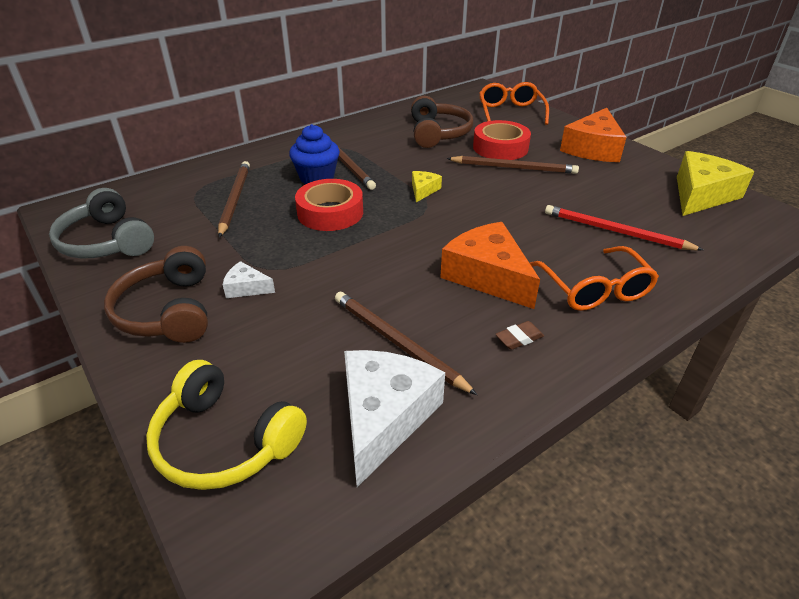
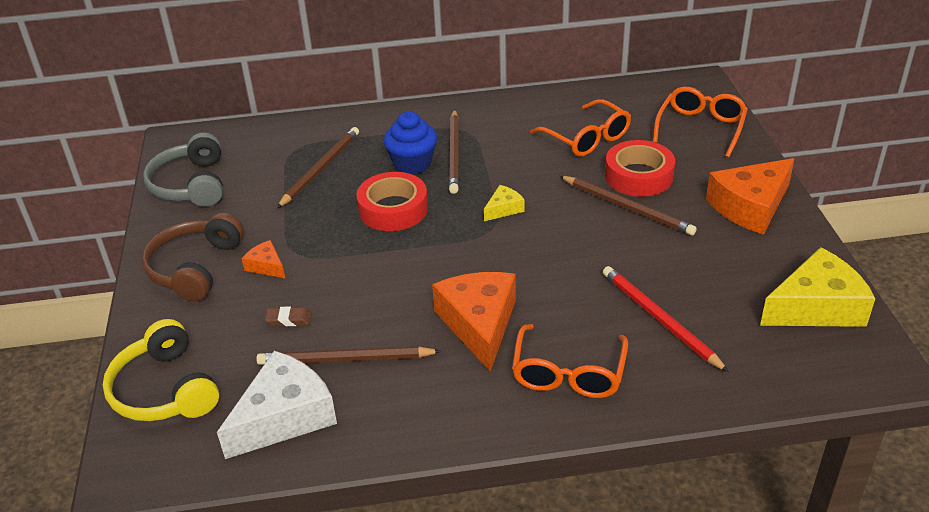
camera: 30 degrees right, 0 degrees up
white cheese [223,261,275,298] -> orange cheese [242,240,286,279]
brown pencil [335,292,477,395] -> brown pencil turned 75 degrees counterclockwise [256,346,442,365]
brown headphones [411,96,473,148] -> orange glasses [530,99,631,157]
brown eraser [495,321,544,350] -> brown eraser moved to [265,306,312,326]

